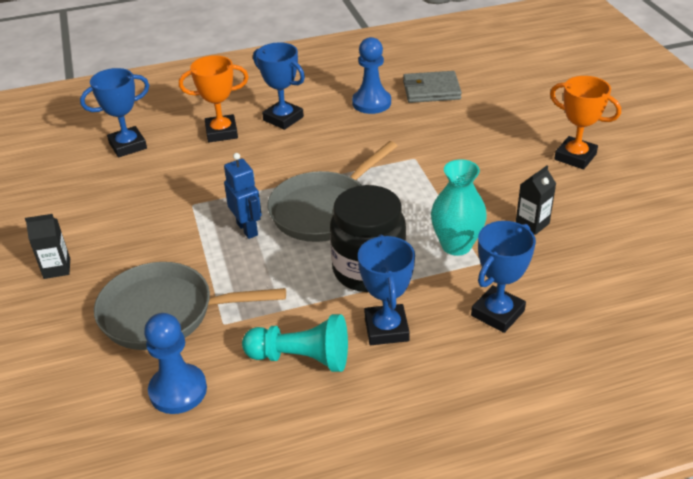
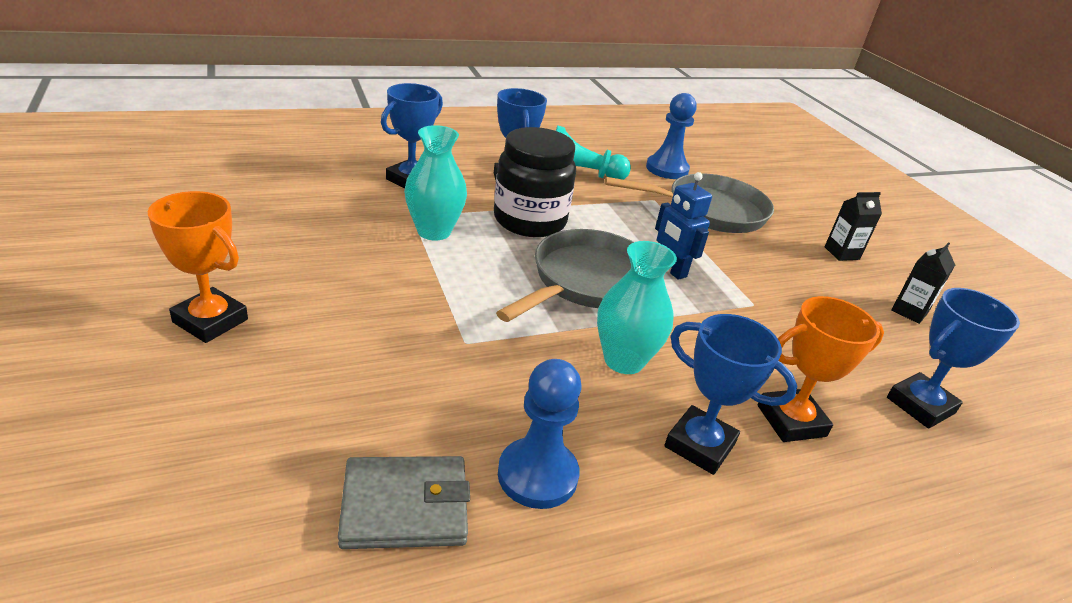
camera: 170 degrees right, 5 degrees down
black carton [516,165,556,235] -> black carton moved to [891,242,955,324]
none -> turquoise vase [597,241,677,374]

